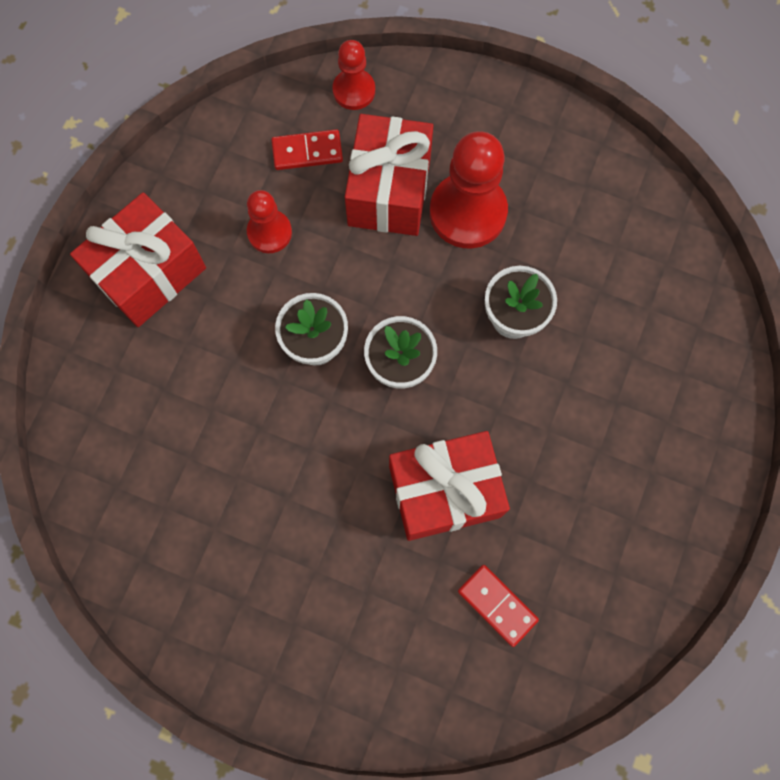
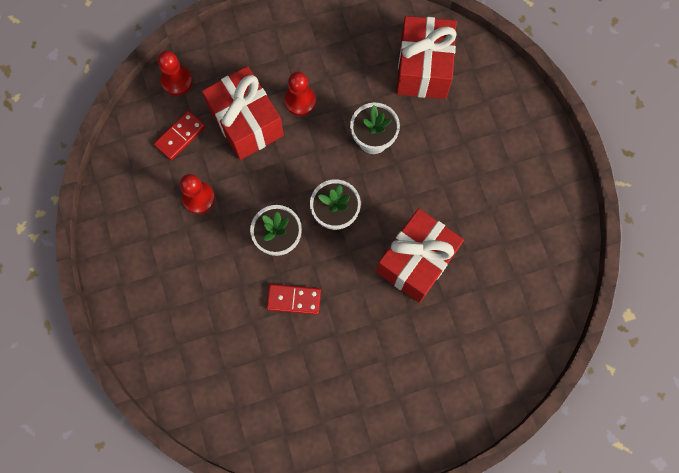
camera: 40 degrees left, 0 degrees up
red gift [70,192,206,327] -> red gift moved to [396,16,457,99]
red pawn [430,131,508,248] -> red pawn [285,72,316,116], size x0.57
red domino [458,565,539,647] -> red domino moved to [266,284,321,315]

